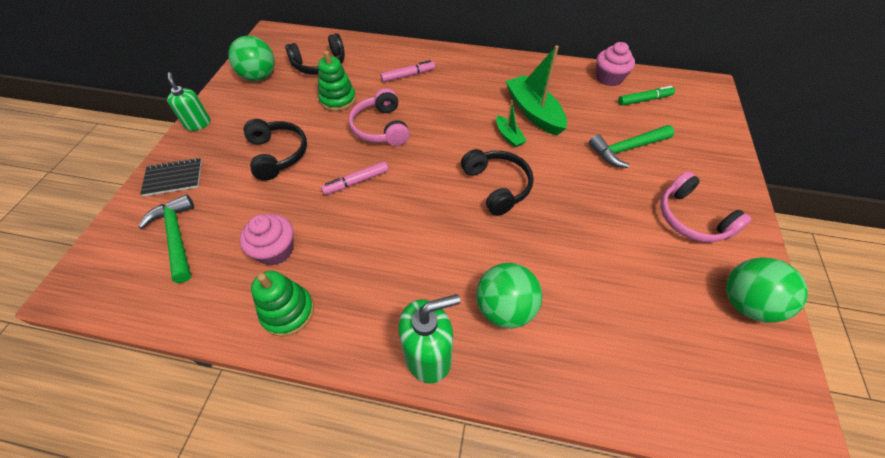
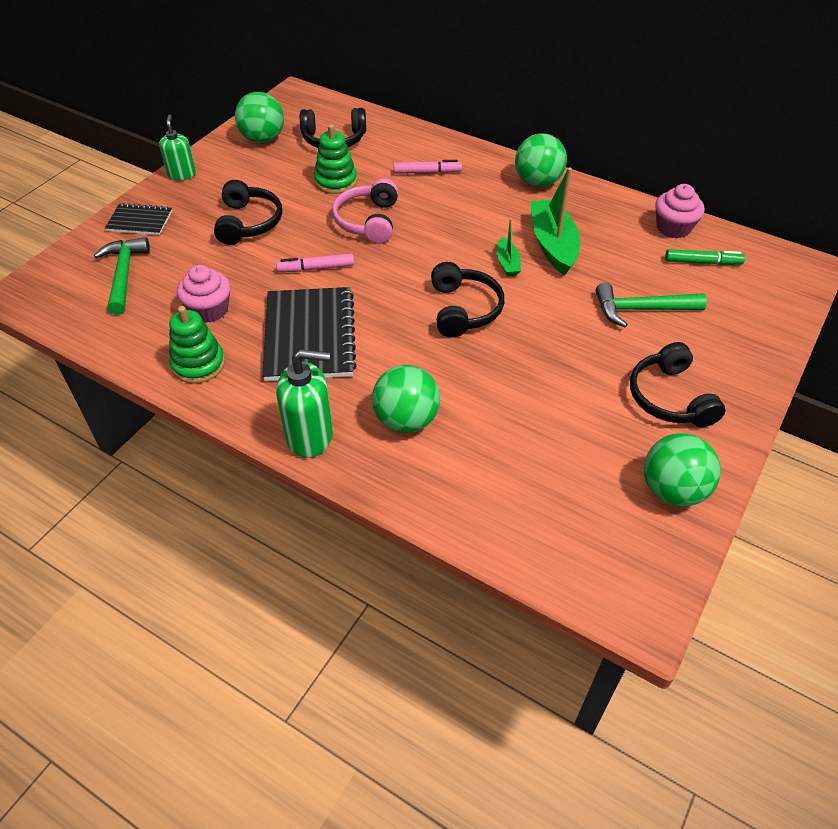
camera: 20 degrees right, 5 degrees down
pink headphones [660,171,752,242] -> black headphones [630,342,725,428]
none -> black notebook [262,287,357,381]
none -> green ball [515,134,567,187]

